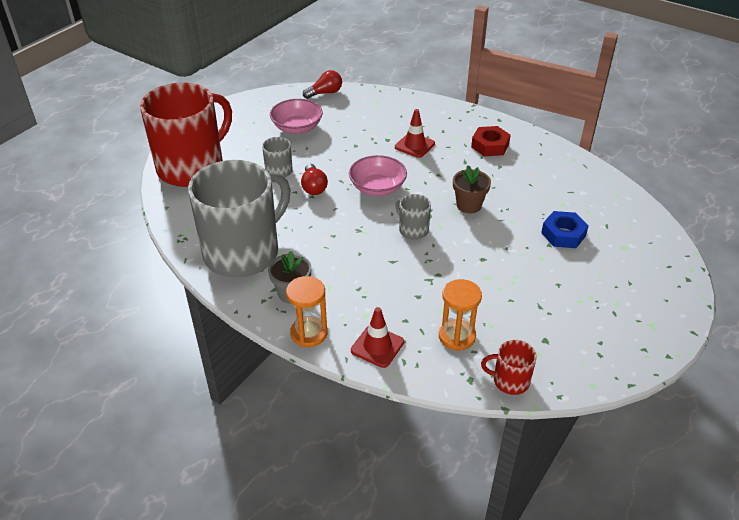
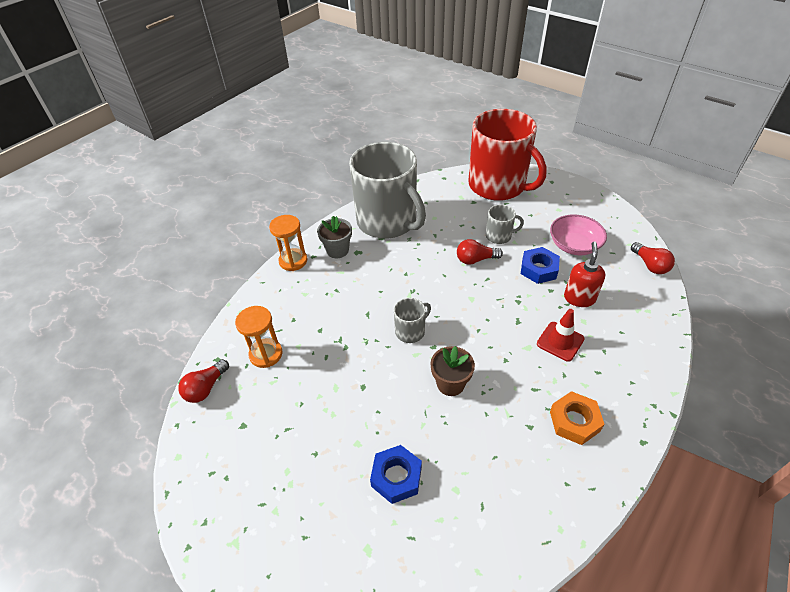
camera: 95 degrees right, 5 degrees up
pink bowl [349,155,407,196] -> none
red traffic cone [351,307,404,368] -> none
red nut [471,126,510,156] -> orange nut [550,391,604,445]
red mug [481,340,537,395] -> red light bulb [178,359,229,403]
none -> blue nut [521,247,560,284]
none -> red soap dispenser [564,242,605,307]

